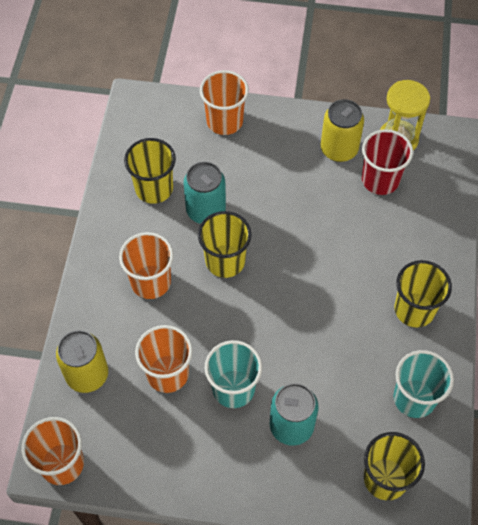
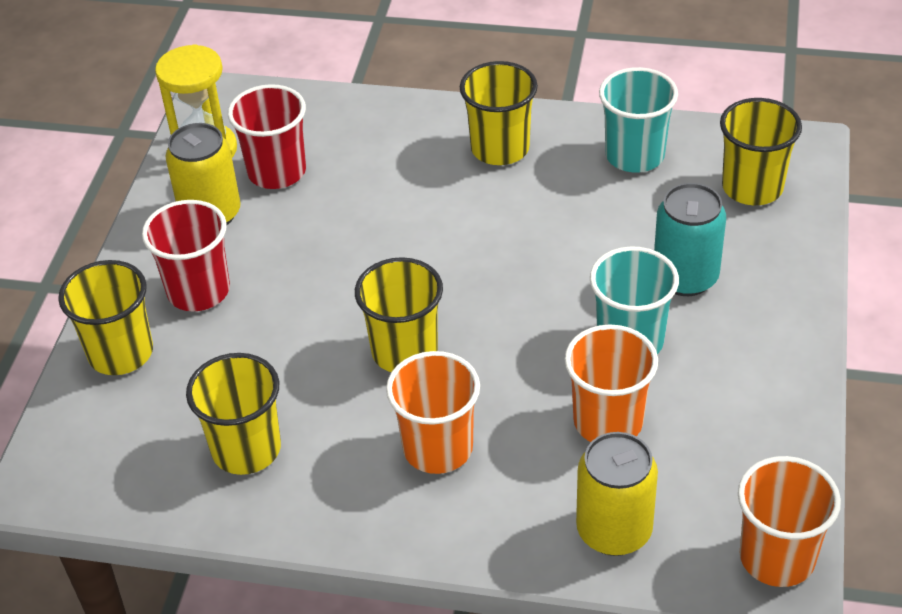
camera: 85 degrees left, 15 degrees down
turquoise can [183,162,226,224] -> none
orange cup [200,70,249,135] -> yellow cup [58,260,153,375]
none -> red cup [142,200,230,311]

